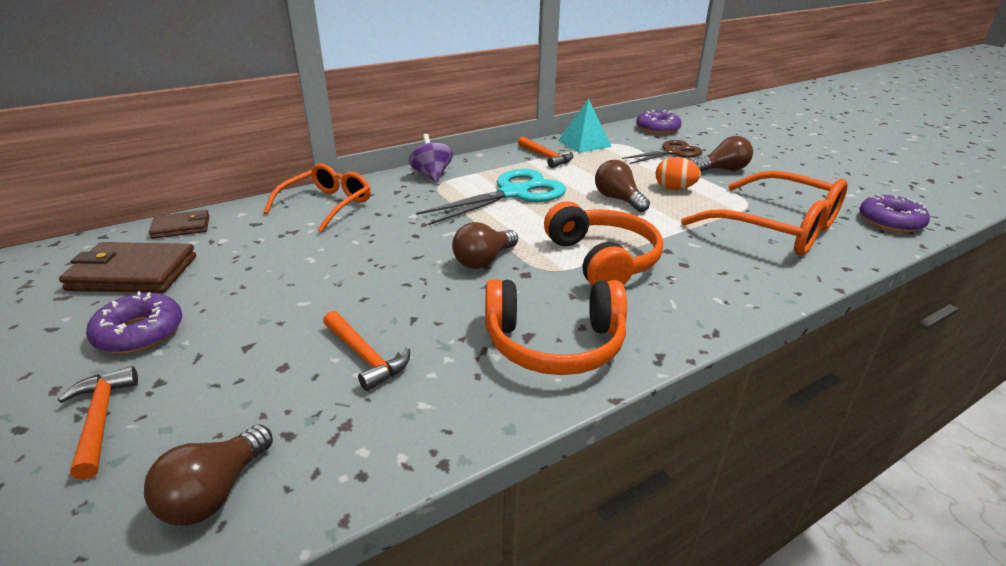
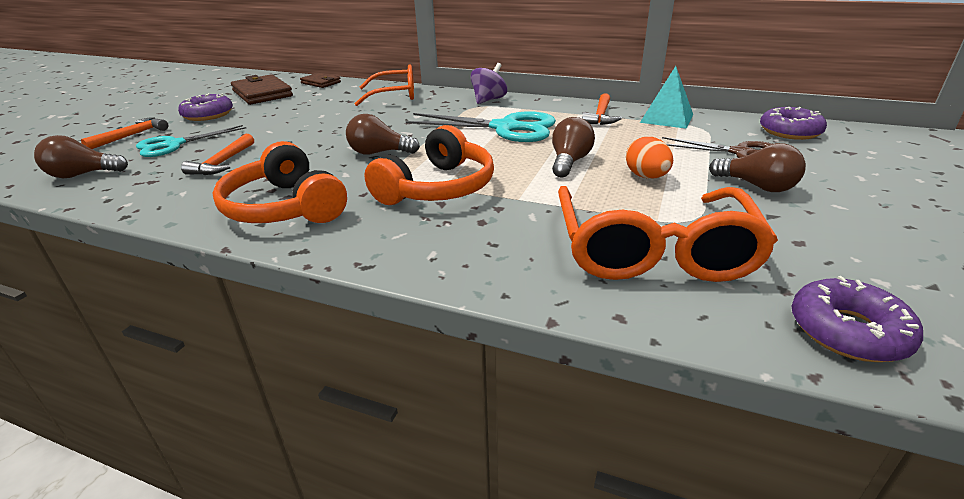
camera: 55 degrees right, 0 degrees up
none -> turquoise scissors [136,125,246,157]

